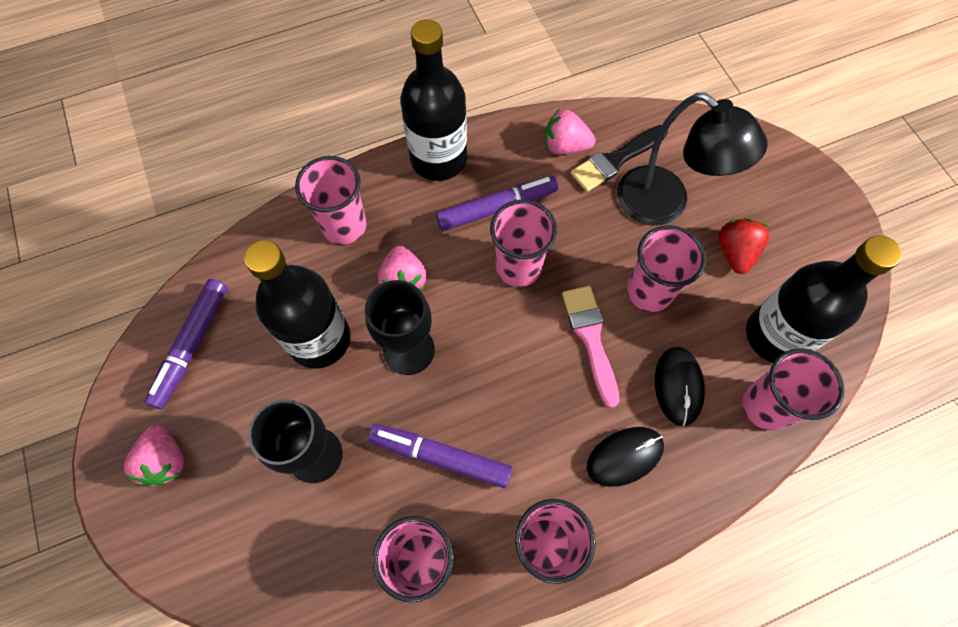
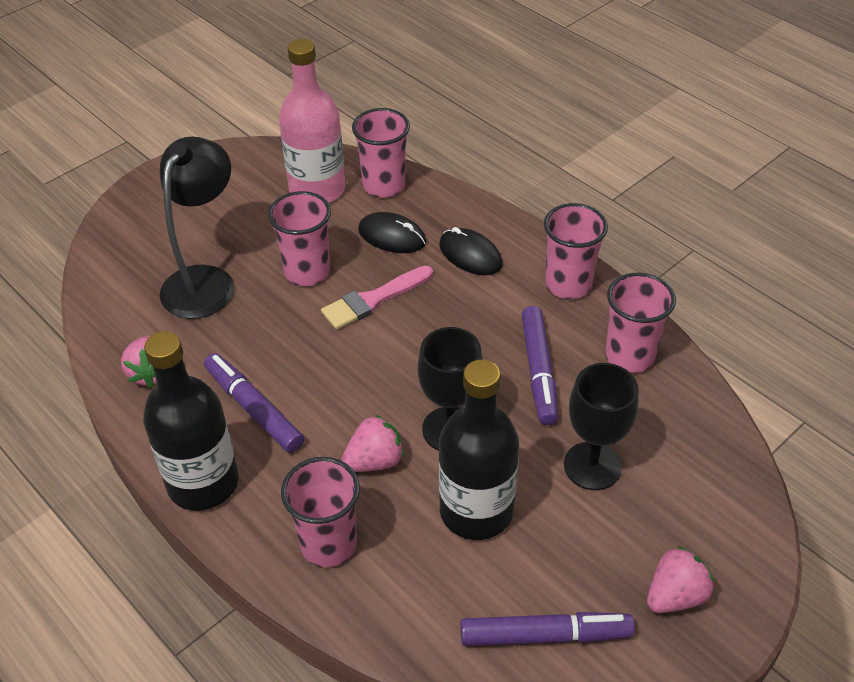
camera: 110 degrees left, 20 degrees down
pink cup [490,199,557,287] -> none
black brush [571,125,668,192] -> none
black mouse [655,347,705,426] -> black mouse turned 45 degrees clockwise [358,212,426,253]
red strawberry [718,219,769,274] -> none
black bottle [746,235,902,363] -> pink bottle [279,39,345,203]

